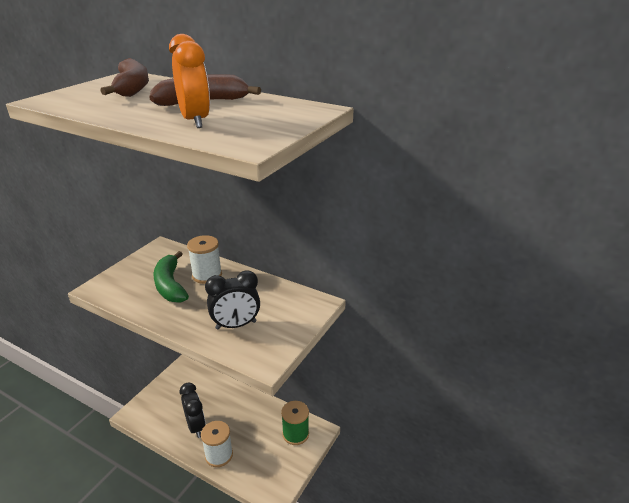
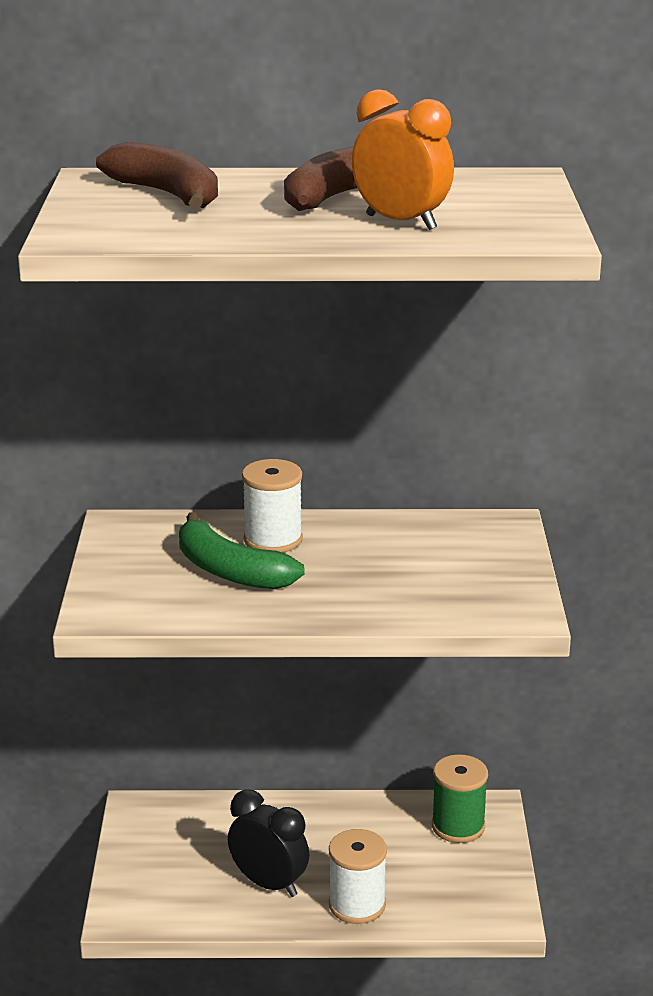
camera: 30 degrees left, 5 degrees down
black clock [205,270,260,329] -> none

